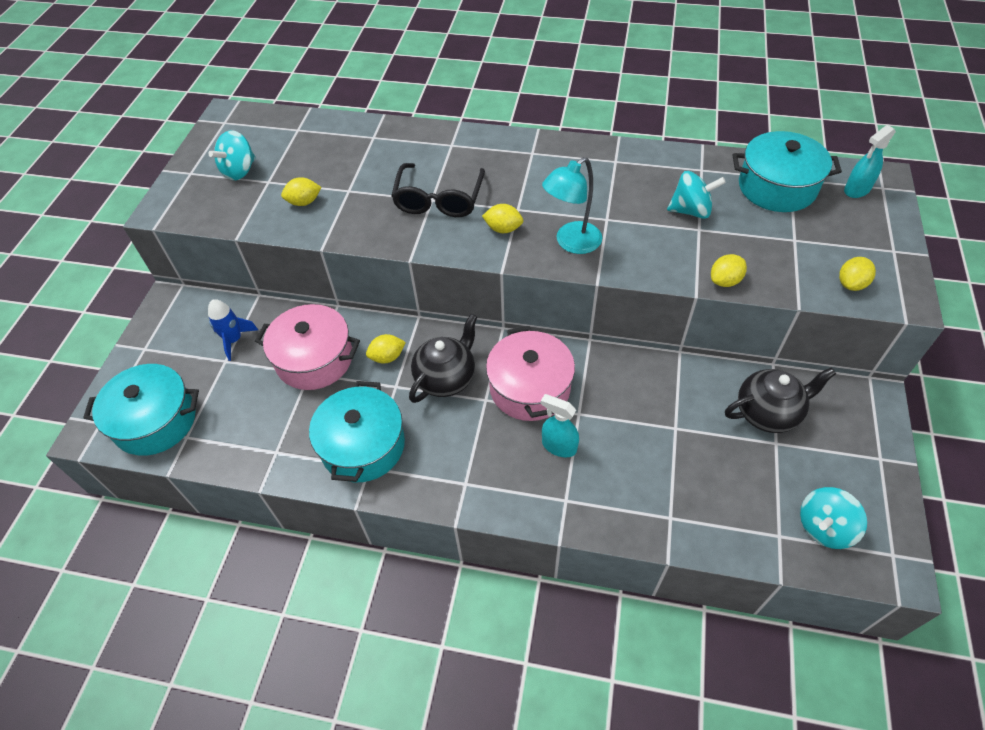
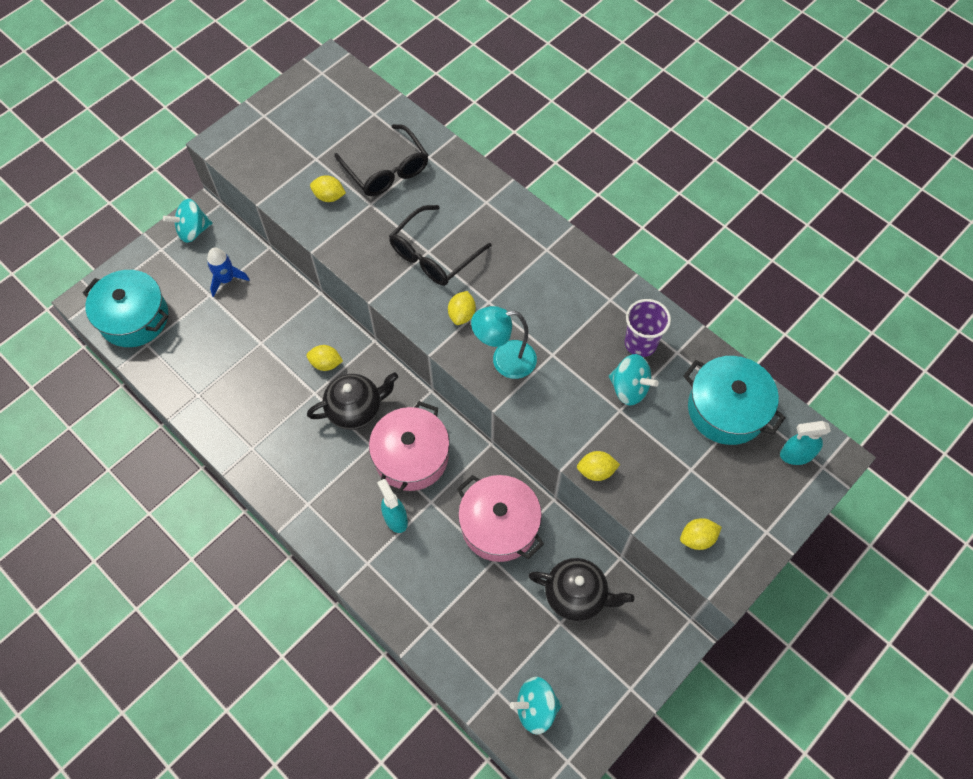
camera: 30 degrees right, 10 degrees up
turquoise spinning top [208,130,256,180] -> turquoise spinning top moved to [163,199,213,243]
pink pot [255,304,360,390] -> pink pot moved to [457,475,544,562]
turquoise pot [309,381,405,482] -> none
yellow lemon [482,204,523,233] -> yellow lemon turned 60 degrees clockwise [448,291,476,325]
none -> black glasses [334,124,429,196]
none -> purple cup [625,299,671,357]

